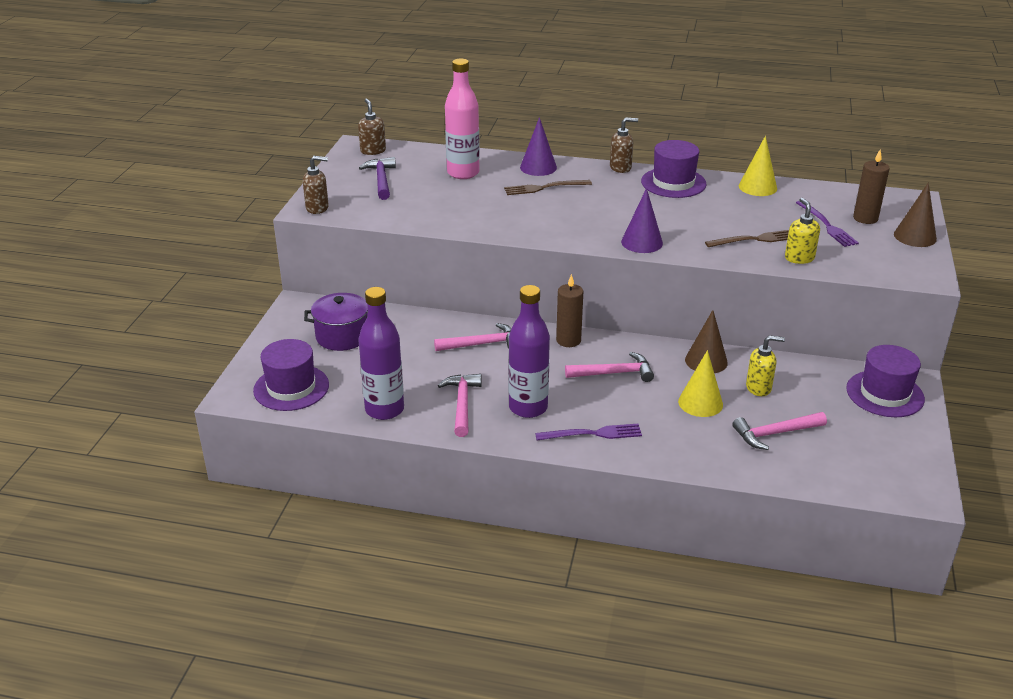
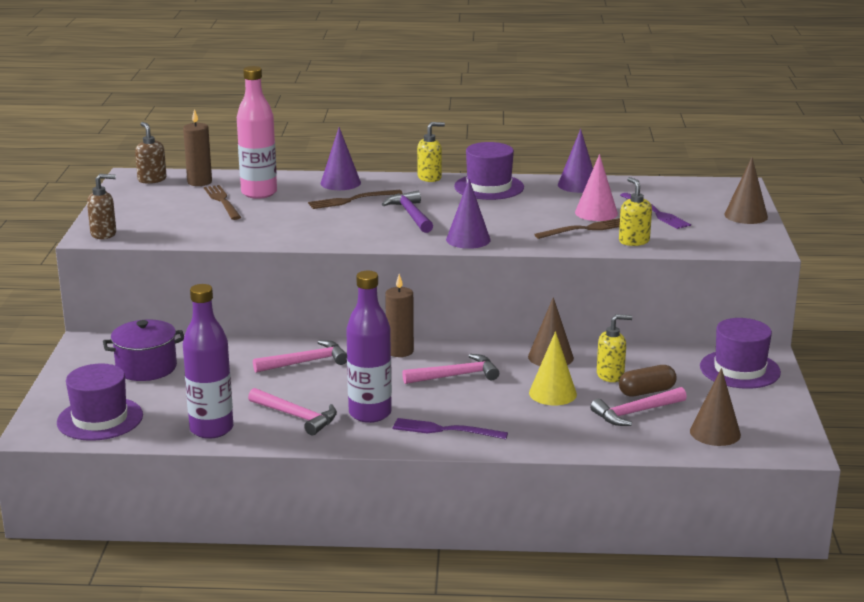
camera: 10 degrees left, 10 degrees down
purple hammer [359,157,396,200] -> purple hammer moved to [382,191,433,233]
pink hammer [438,374,482,437] -> pink hammer turned 135 degrees clockwise [248,388,337,435]
purple fork [535,424,642,441] -> purple fork turned 150 degrees counterclockwise [393,418,508,439]
brown soap dispenser [610,117,638,173] -> yellow soap dispenser [417,122,445,182]
yellow cone [739,136,777,196] -> purple cone [558,129,593,193]
brown candle [853,149,890,224] -> brown candle moved to [183,109,212,186]
none -> brown fork [204,185,241,220]
none -> pink cone [575,154,618,221]
none -> brown capsule [619,365,677,396]
none -> brown cone [690,368,741,446]

